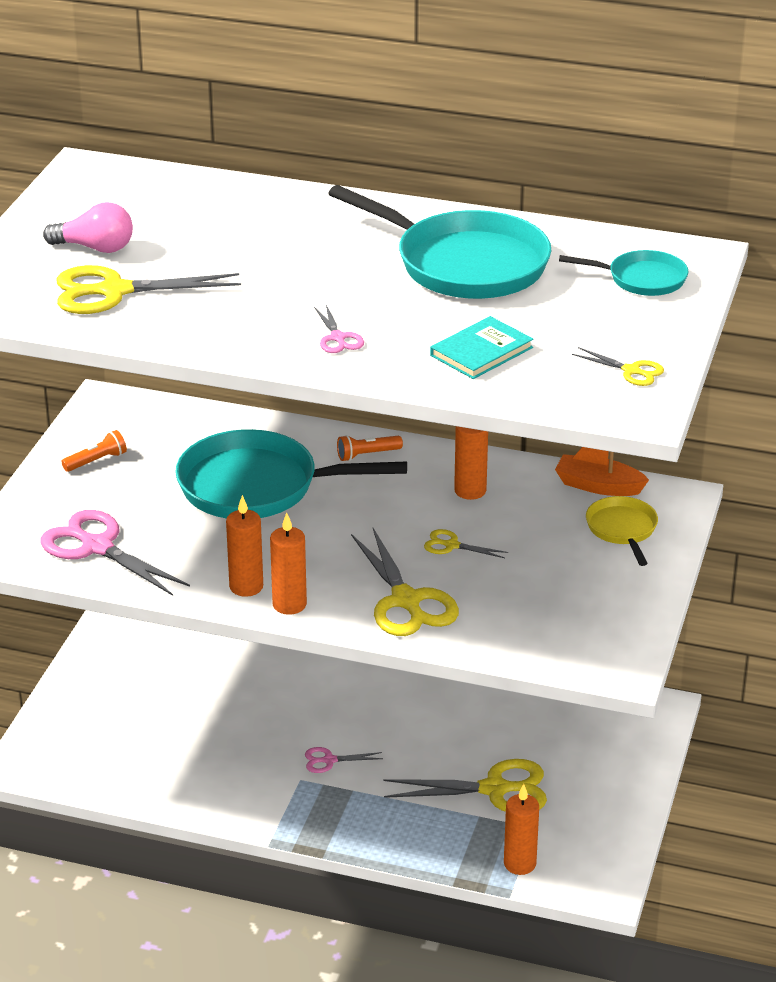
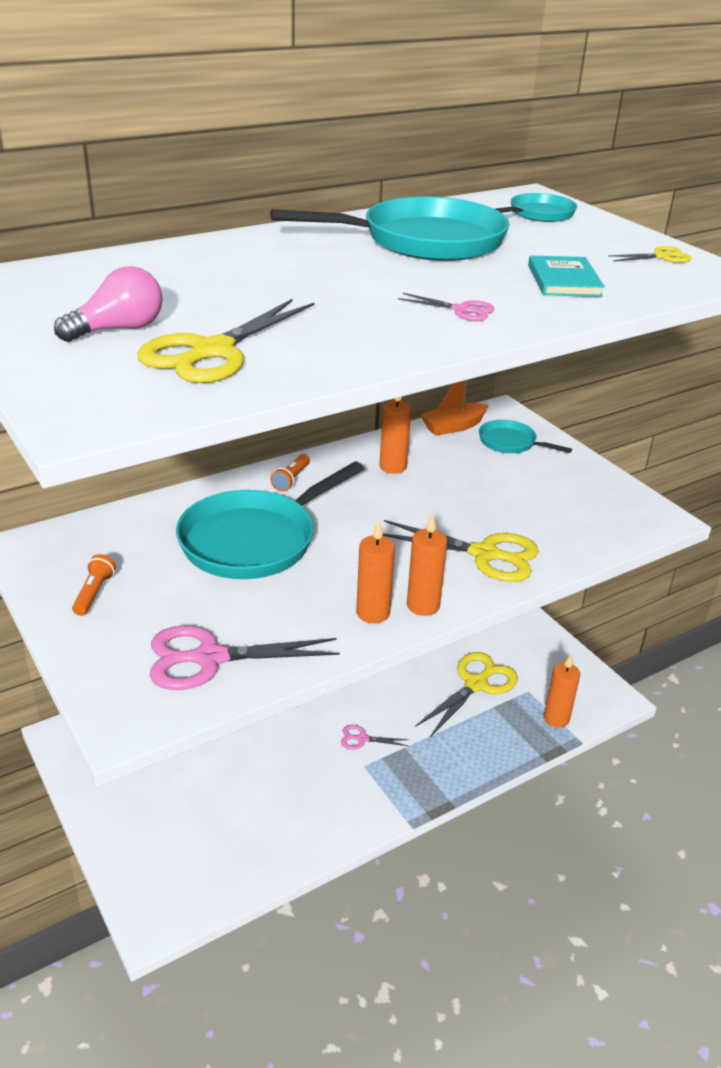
camera: 50 degrees left, 0 degrees up
pink scissors [305,747,383,773] -> pink scissors turned 60 degrees clockwise [341,725,409,750]
yellow scissors [424,529,508,558] -> none
yellow pan [586,496,658,566] -> turquoise pan [479,420,572,453]

